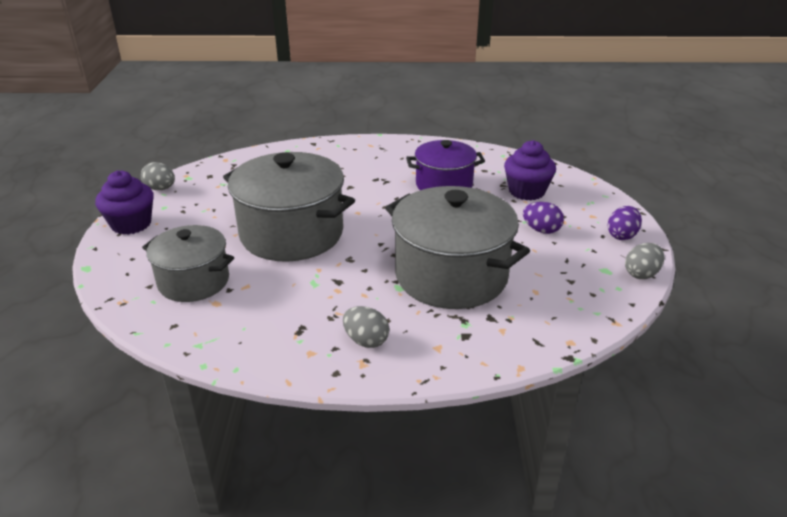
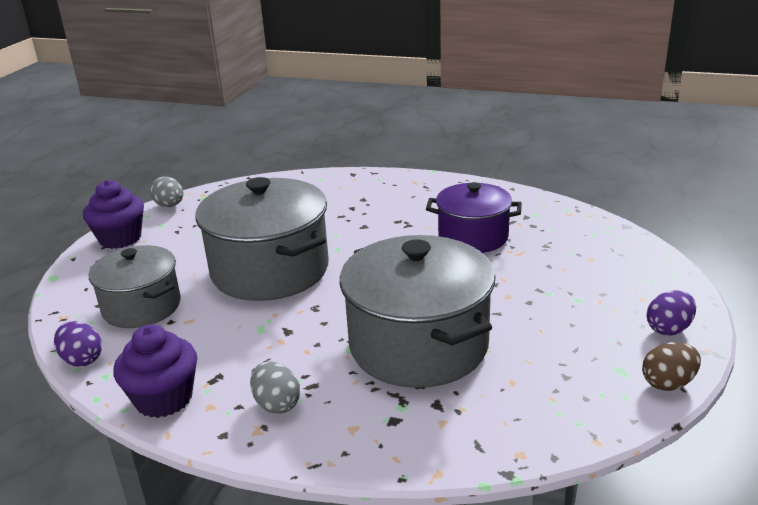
camera: 20 degrees right, 5 degrees down
purple cupcake [504,140,556,201] -> purple cupcake moved to [114,324,197,418]
purple egg [523,202,564,234] -> purple egg moved to [54,321,102,367]
grey egg [625,243,664,279] -> brown egg [642,342,701,391]

